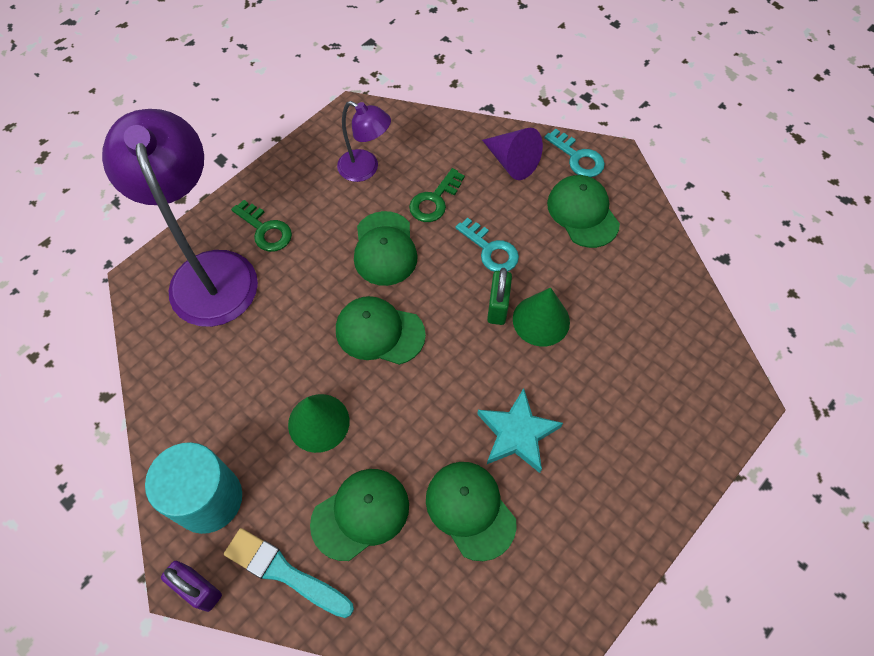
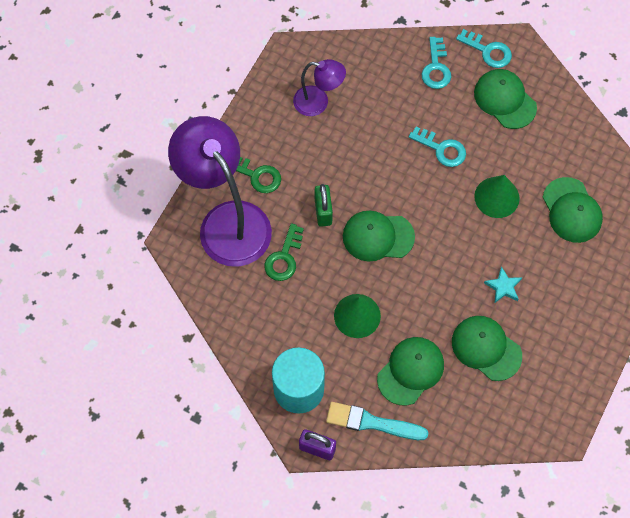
camera: 15 degrees left, 5 degrees up
green cap [354,211,418,286] -> green cap moved to [543,177,603,243]
green key [409,168,465,222] -> green key moved to [264,223,304,281]
turquoise star [477,388,563,473] -> turquoise star [484,266,522,303], size x0.60
purple cone [482,128,543,180] -> turquoise key [421,37,451,89]
green padlock [487,268,512,325] -> green padlock moved to [315,184,333,227]

